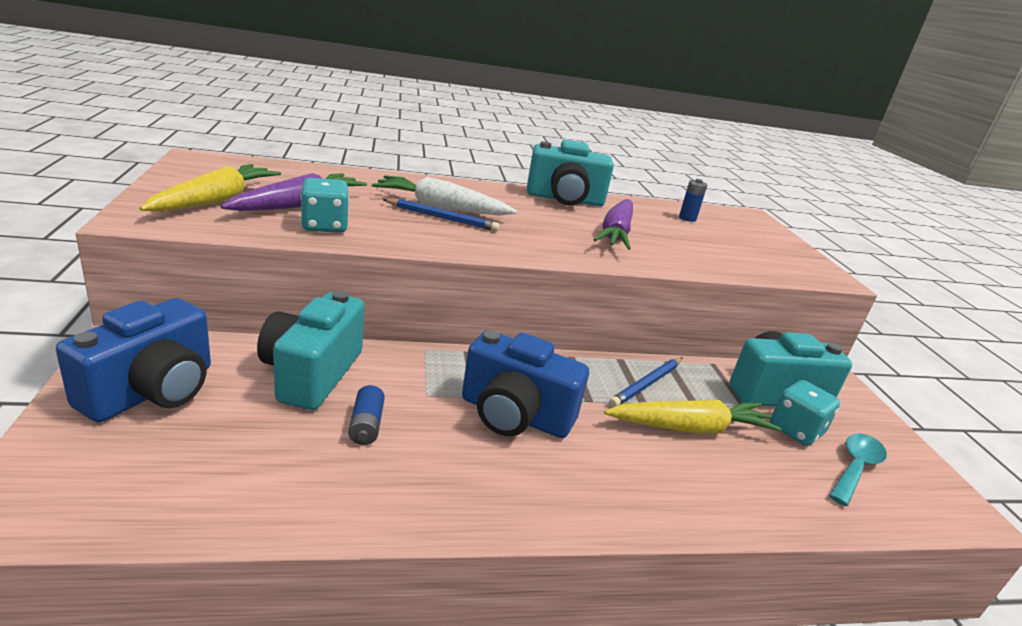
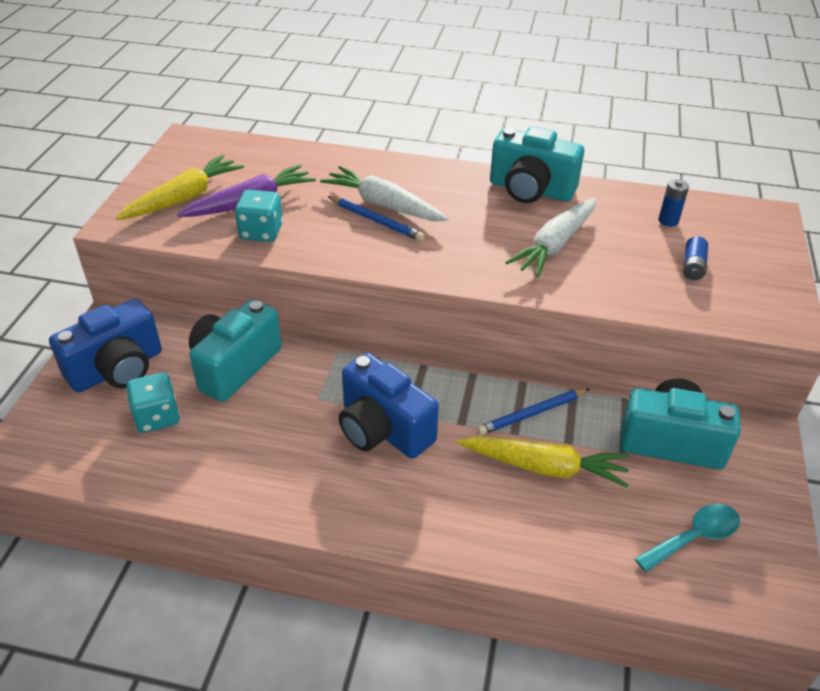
camera: 25 degrees right, 15 degrees up
blue battery [348,385,385,445] -> blue battery moved to [683,236,708,280]
purple carrot [593,199,633,250] -> white carrot [505,198,596,277]
turquoise dice [770,380,840,446] -> turquoise dice moved to [126,372,180,433]

